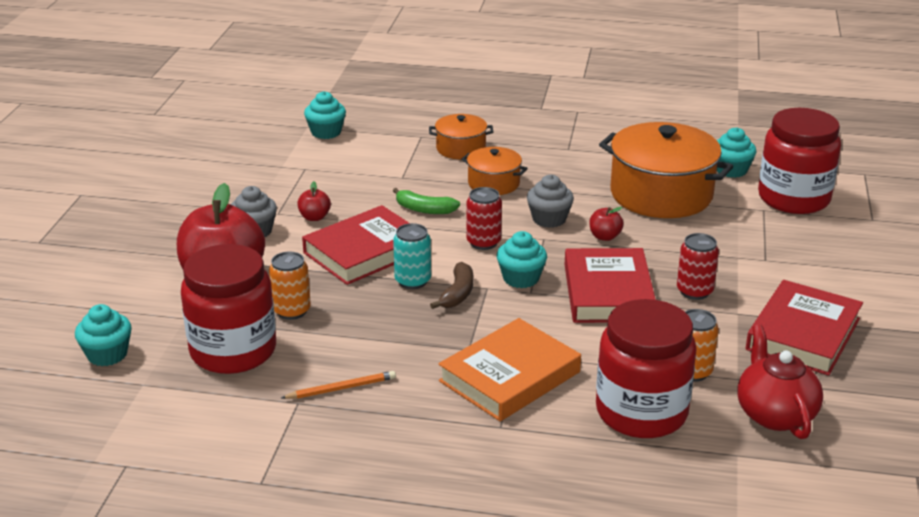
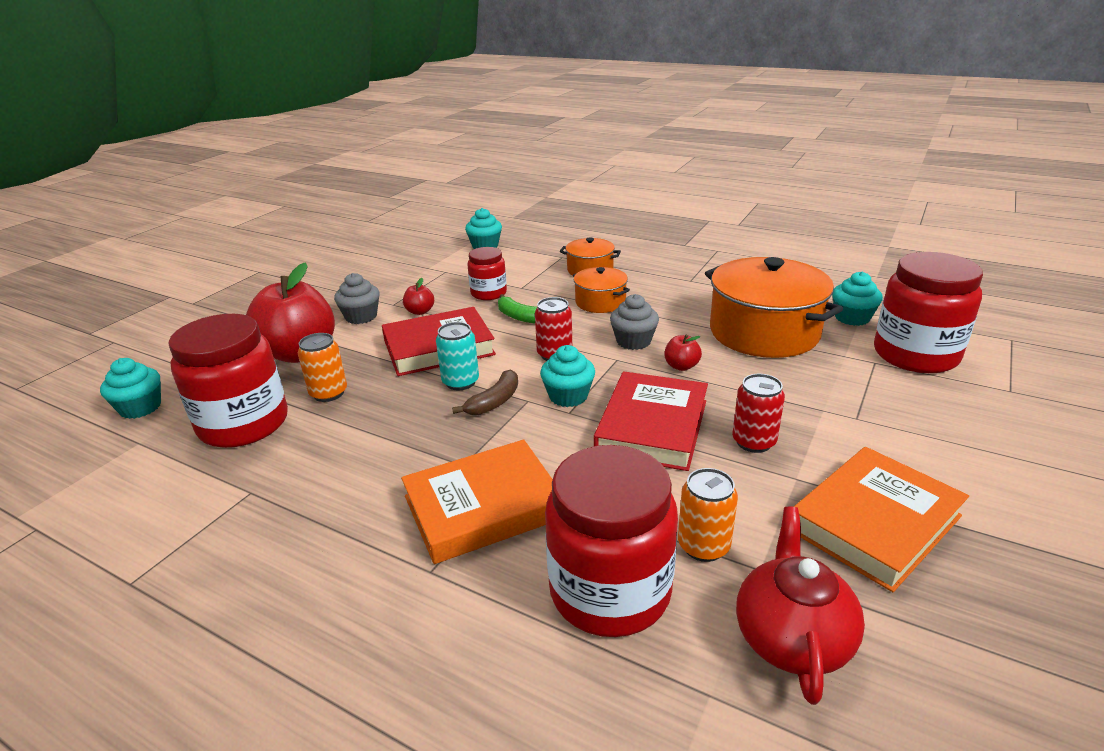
camera: 20 degrees right, 0 degrees up
orange pencil [281,371,396,399] -> none
red book [746,280,863,375] -> orange book [794,447,969,592]
none -> red jar [468,247,507,300]

